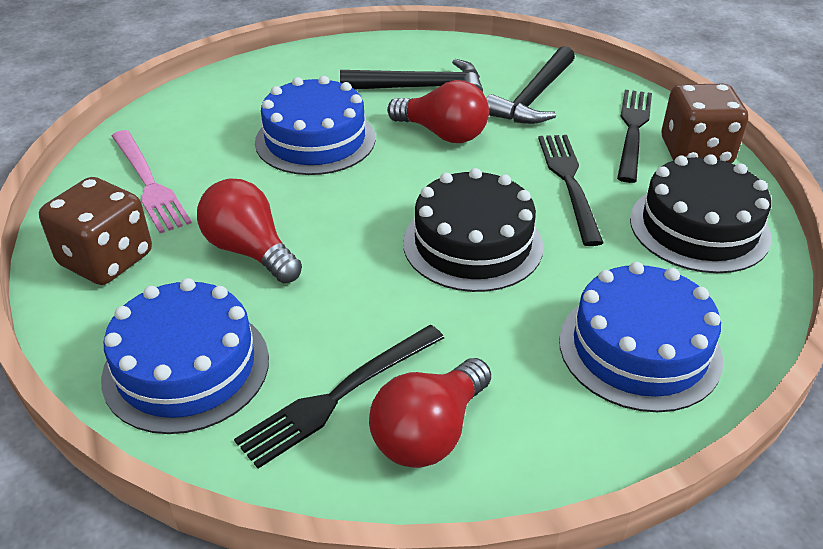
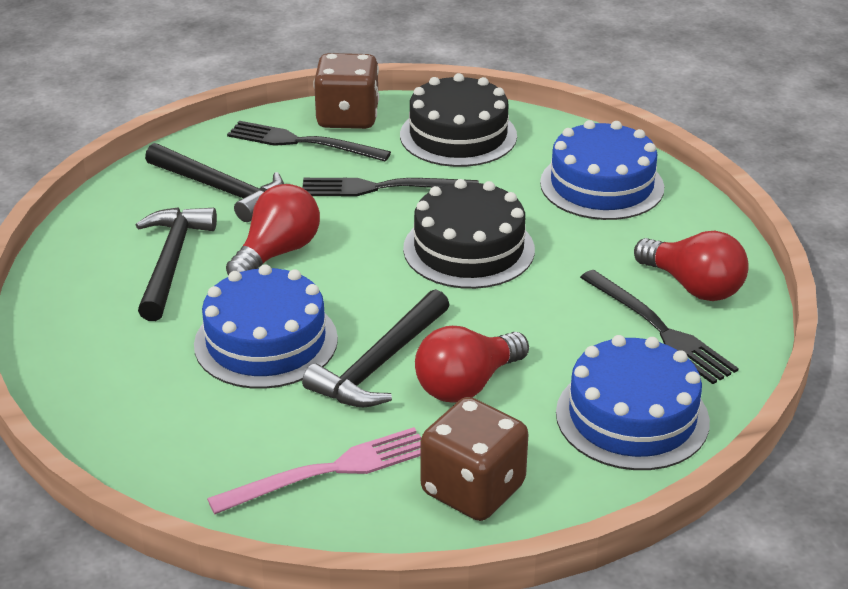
camera: 85 degrees left, 5 degrees down
none -> black hammer [302,289,450,407]

